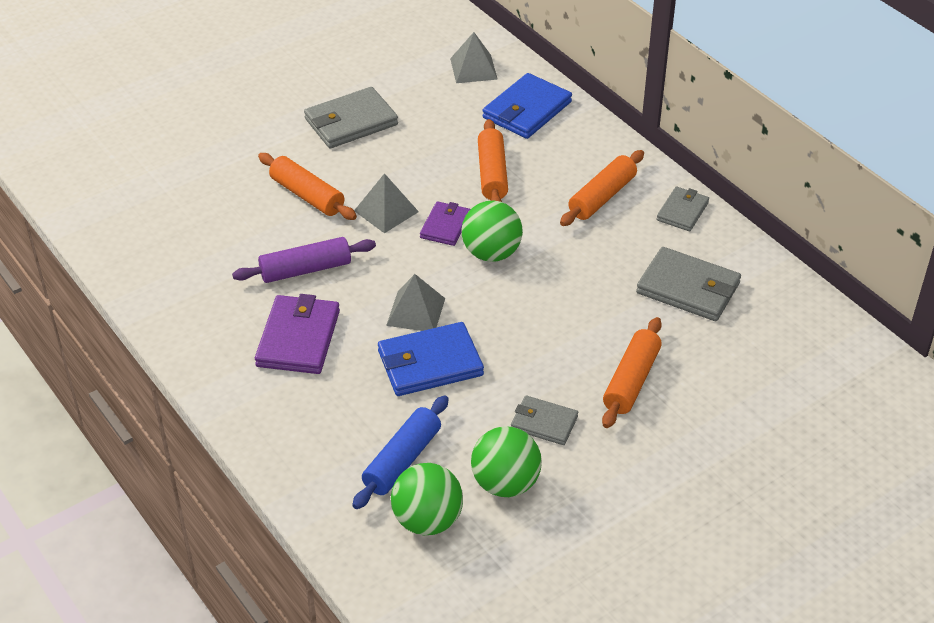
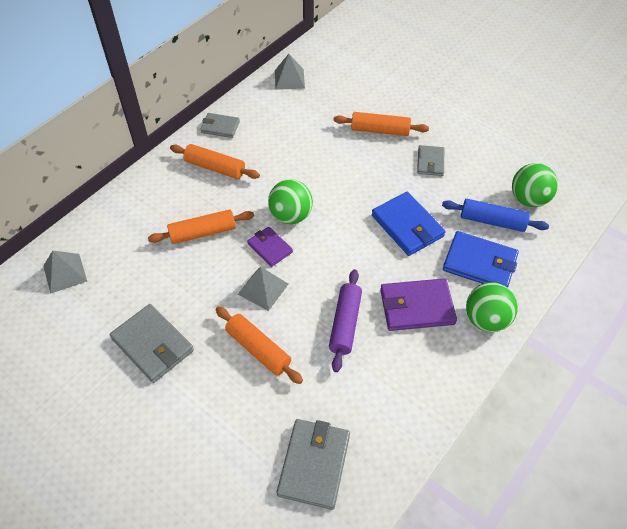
camera: 105 degrees left, 10 degrees up
purple rolling pin [232,237,376,283] -> purple rolling pin turned 45 degrees clockwise [329,269,362,372]
orange rolling pin [258,153,357,220] -> orange rolling pin turned 75 degrees counterclockwise [216,307,303,384]
grey pyramid [386,274,445,331] -> grey pyramid moved to [275,54,305,90]
purple wallet [420,201,470,246] -> purple wallet turned 45 degrees clockwise [247,227,293,267]
green ball [471,426,542,497] -> green ball moved to [466,282,518,332]
blue wallet [483,73,572,139] -> blue wallet moved to [443,231,519,288]
grey wallet [636,247,741,321] -> grey wallet moved to [277,419,350,510]

